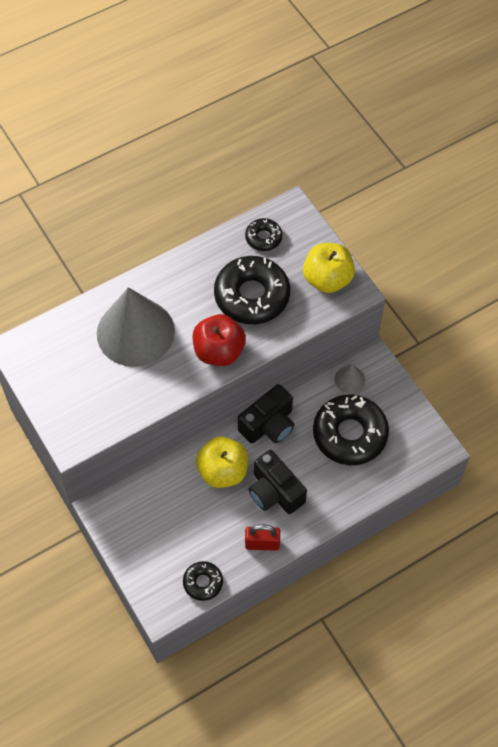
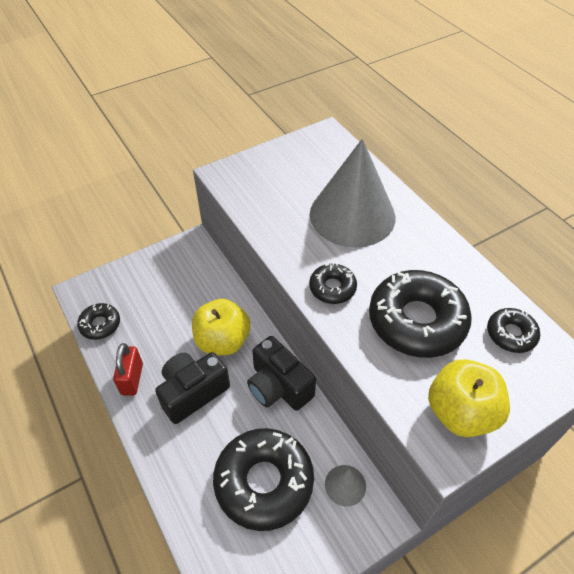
camera: 90 degrees right, 10 degrees down
red apple [193,314,246,366] -> black donut [309,262,357,304]

